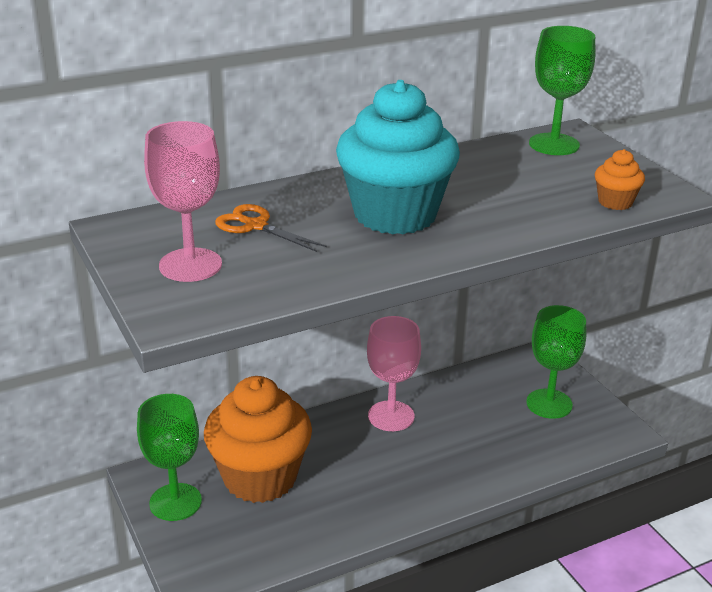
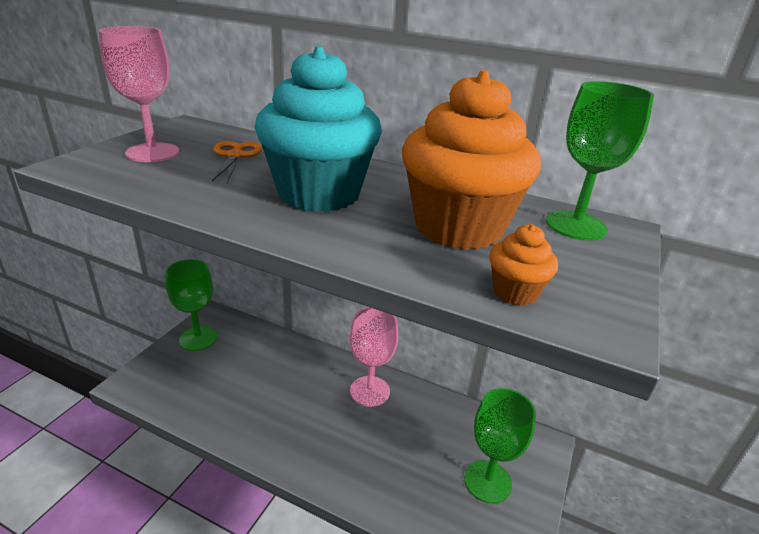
camera: 50 degrees right, 0 degrees up
orange cupcake [204,376,312,503] -> orange cupcake moved to [402,70,541,250]

